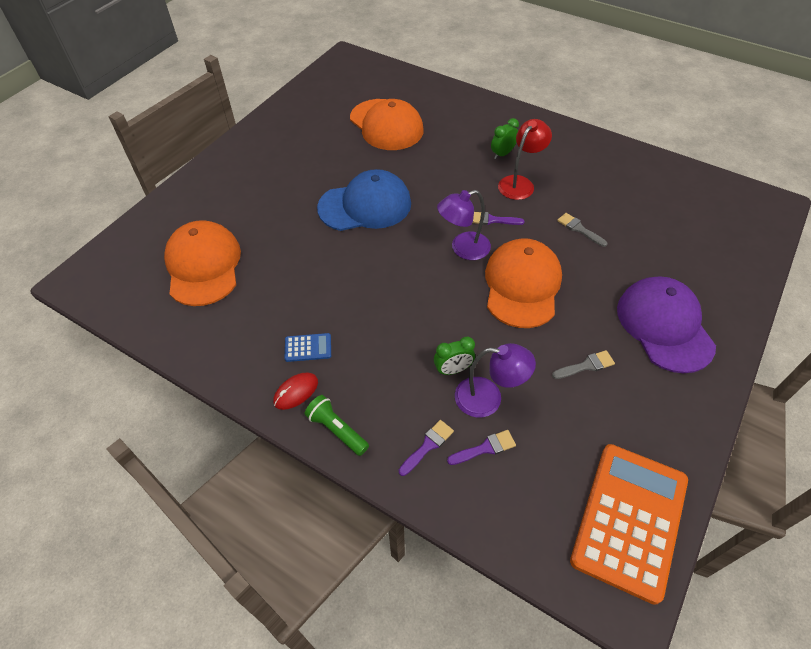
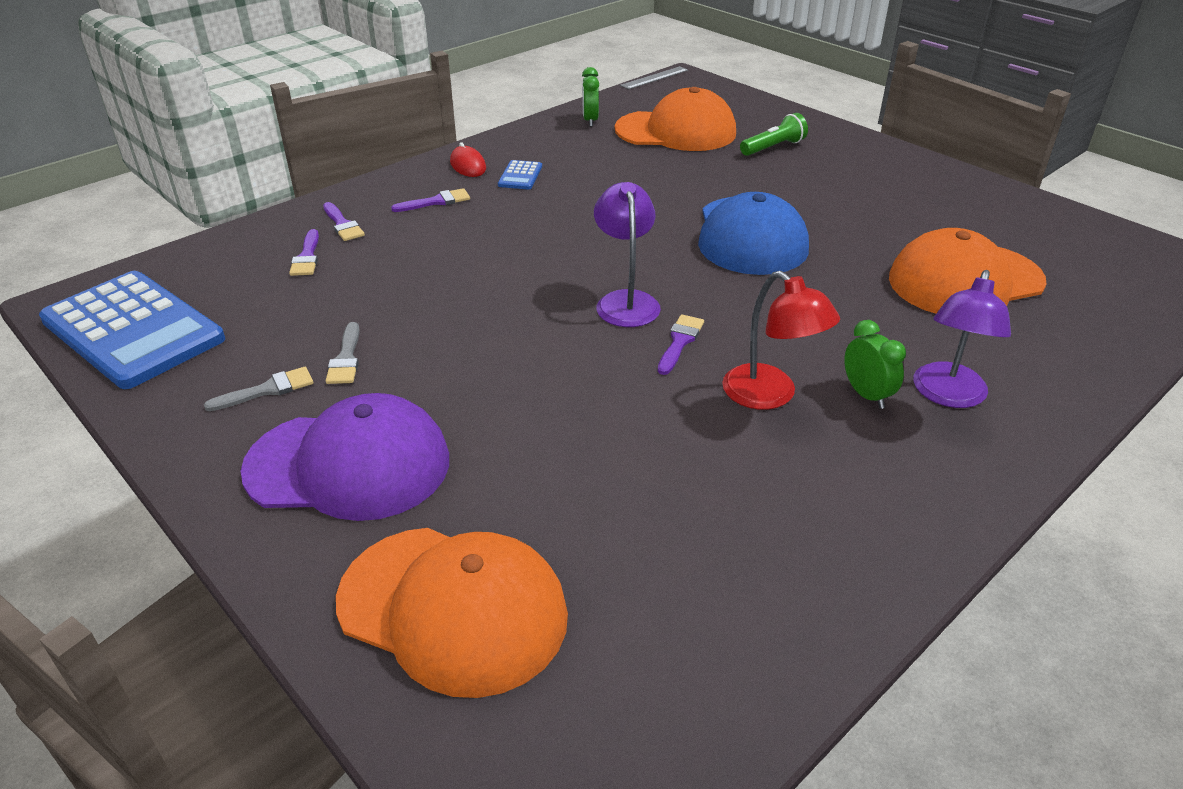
camera: 105 degrees right, 15 degrees down
green flashlight [305,395,369,456] -> green flashlight moved to [740,113,808,156]
green clock [434,337,475,375] -> green clock moved to [582,67,599,127]
purple lamp [455,343,536,418] -> purple lamp moved to [913,270,1011,408]
orange cap [485,238,562,328] -> orange cap moved to [336,528,568,698]
grey brush [557,213,607,247] -> grey brush moved to [204,367,313,411]
orange calculator [570,444,688,605] -> blue calculator [39,271,225,389]
none -> purple brush [391,188,470,212]
none -> grey ruler [620,66,688,89]

